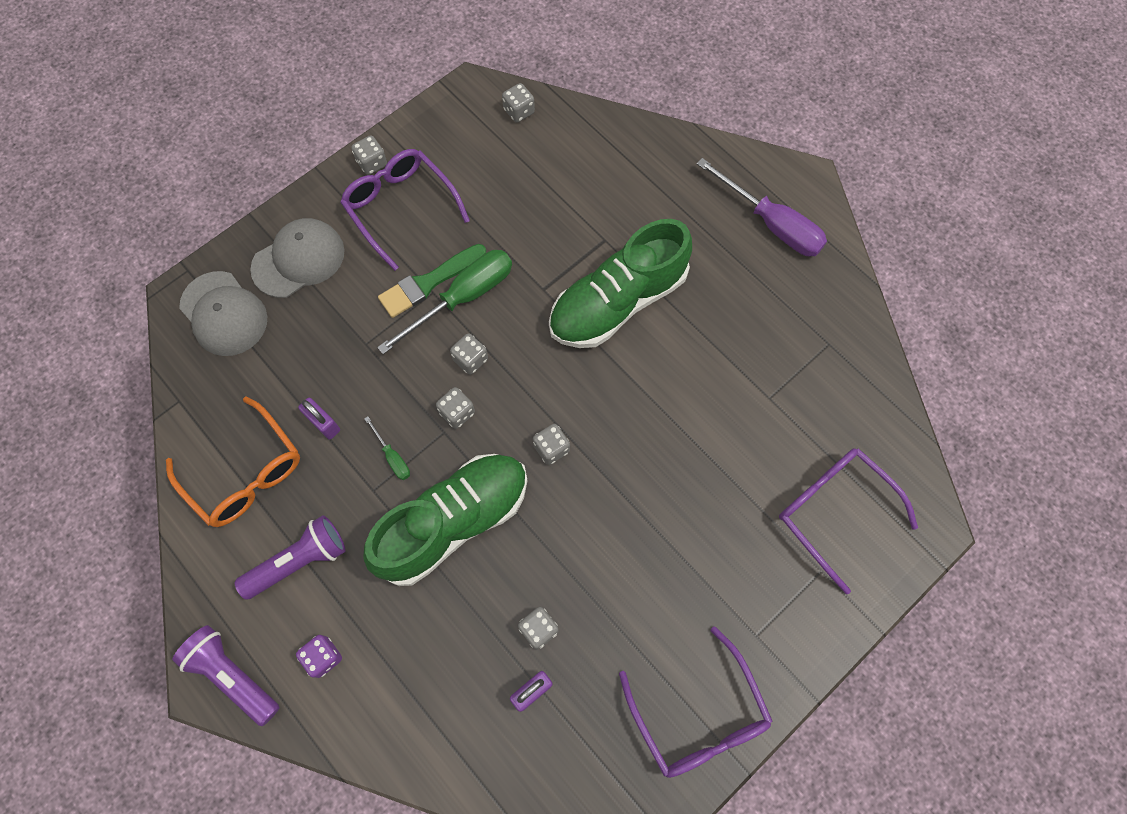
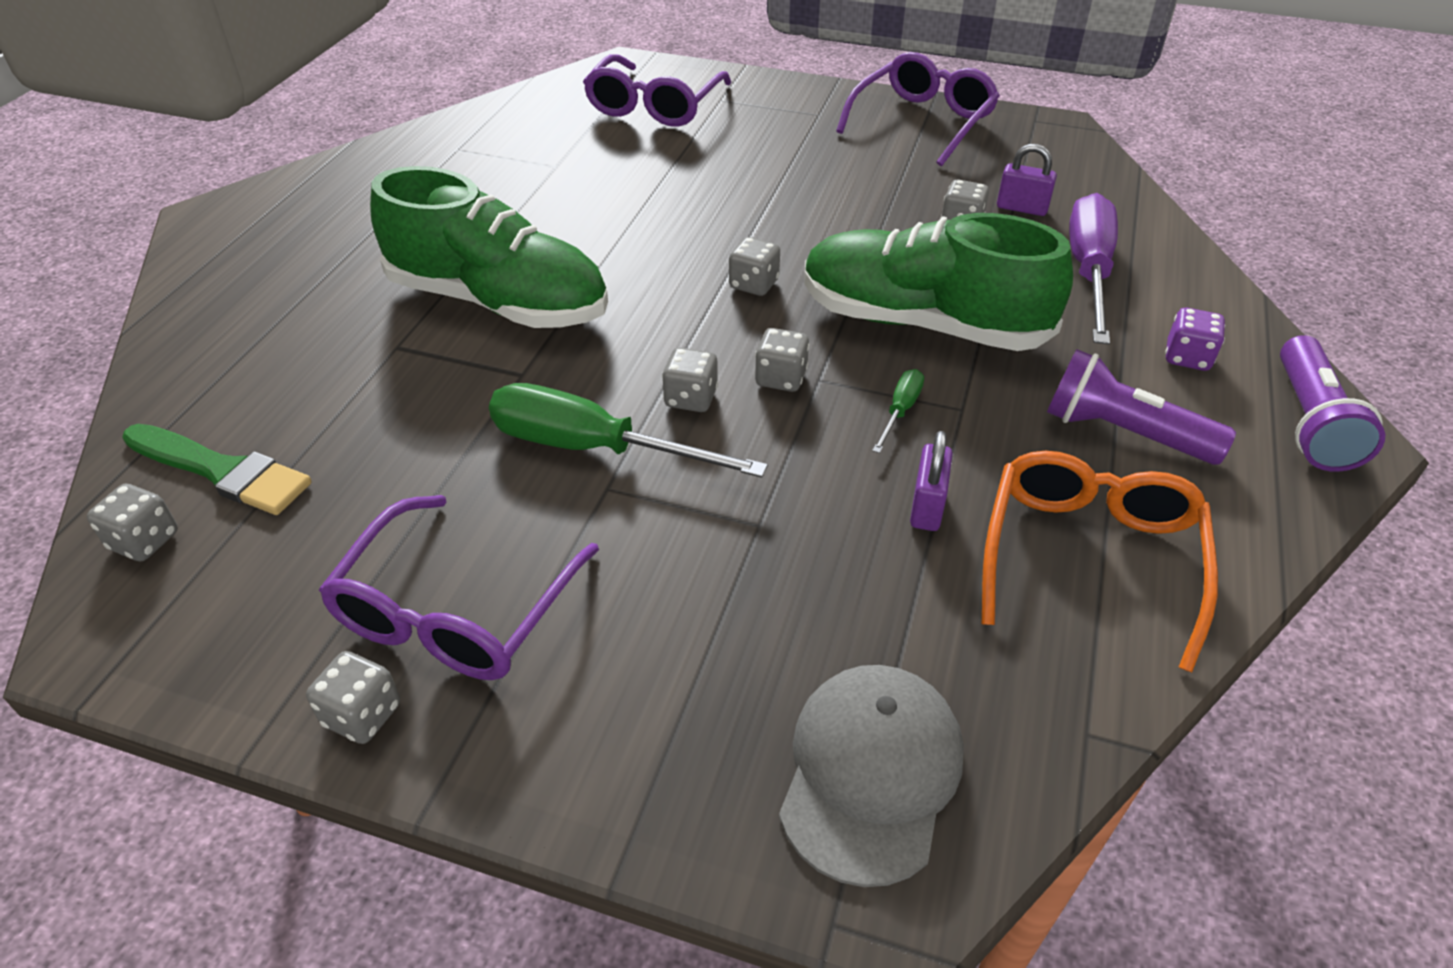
camera: 120 degrees left, 25 degrees down
grey cap [250,218,345,298] -> none
green brush [378,244,486,318] -> green brush moved to [122,424,312,515]
purple screwdriver [697,158,827,256] -> purple screwdriver moved to [1069,193,1118,345]

